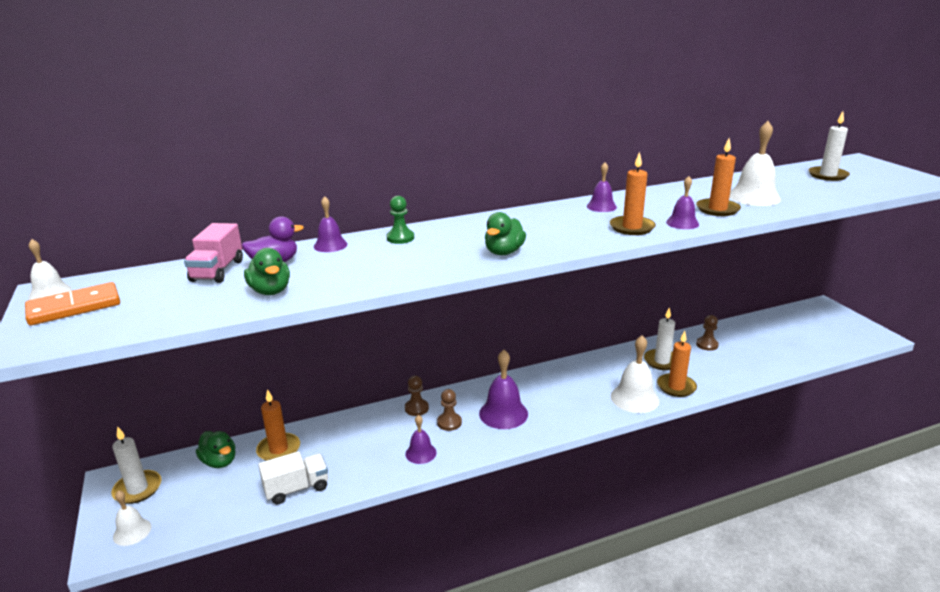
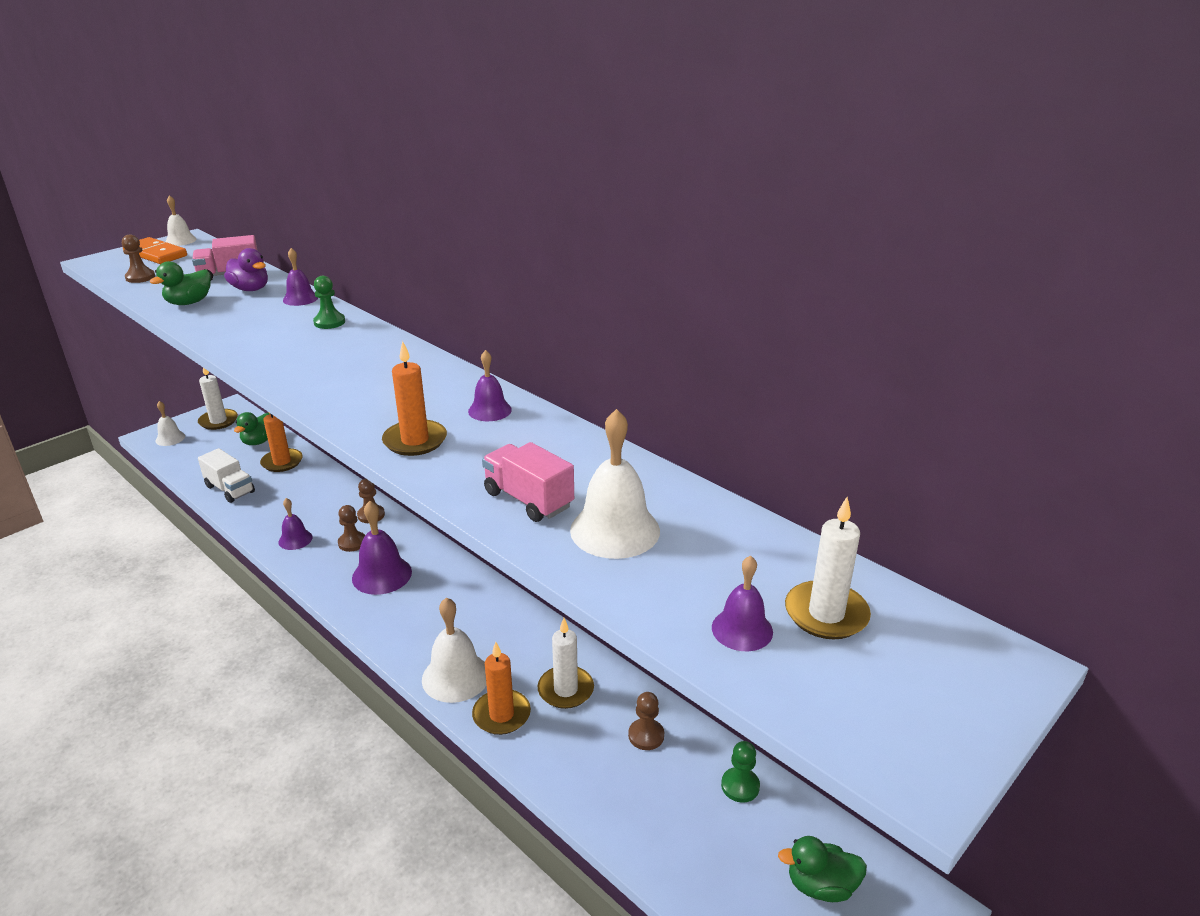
camera: 65 degrees right, 5 degrees up
green duck [485,212,526,255] -> green duck moved to [778,836,867,902]
purple bell [666,176,699,229] -> purple bell moved to [712,555,773,651]
orange candle [696,138,741,216] -> pink truck [482,442,574,522]
none -> brown pawn [122,235,155,283]
none -> green pawn [721,741,760,803]

